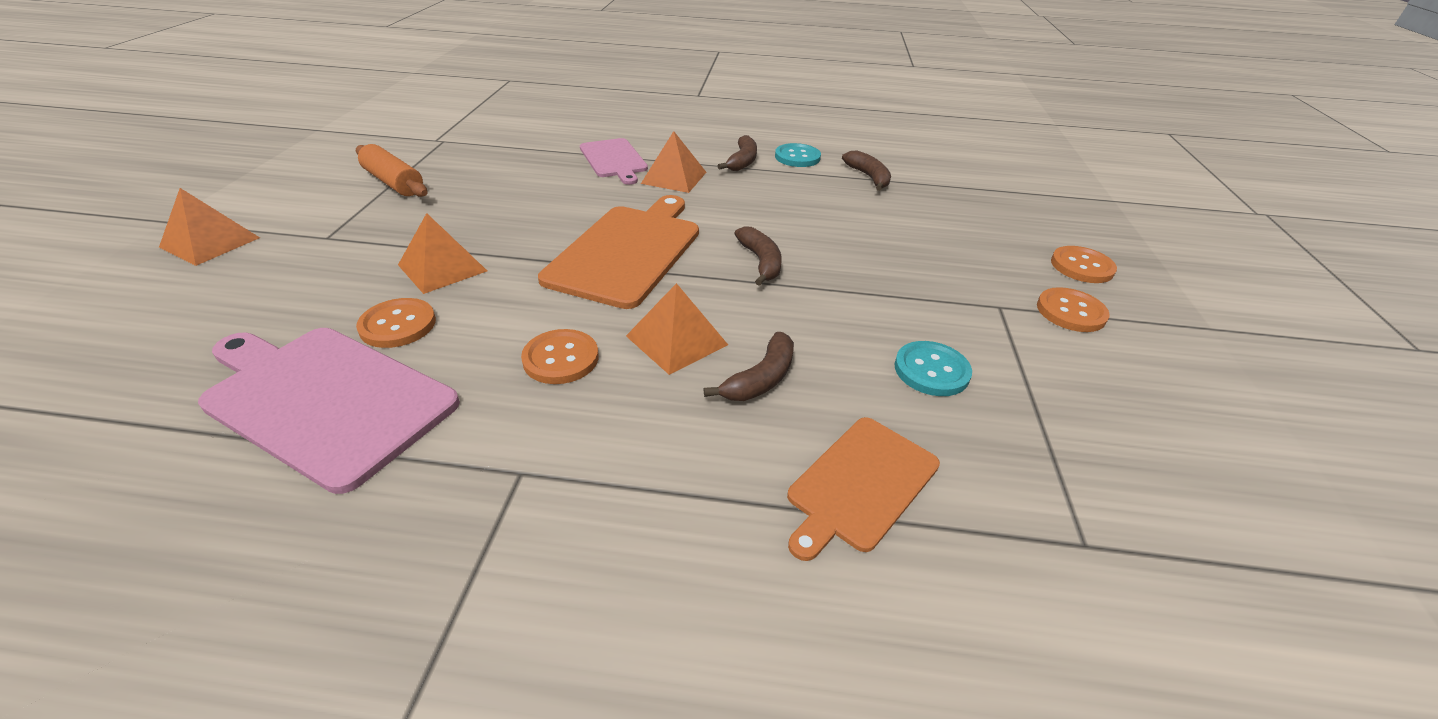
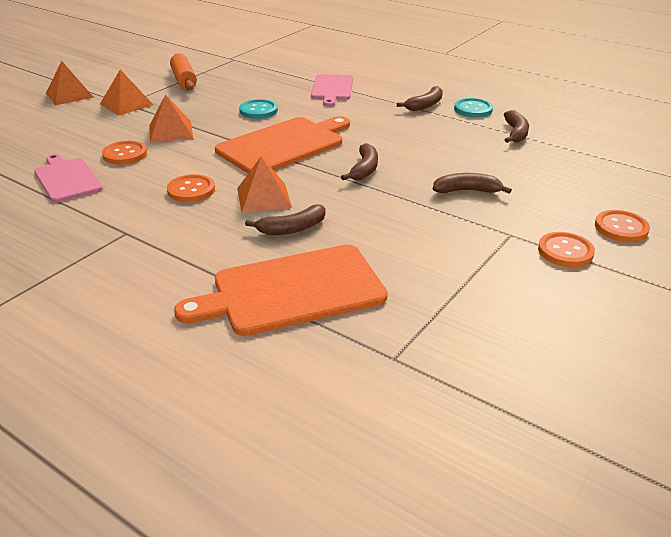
camera: 30 degrees right, 5 degrees down
pink cutting board [198,328,460,494] -> pink cutting board [34,154,103,202], size x0.62
orange pyramid [641,131,706,193] -> orange pyramid moved to [100,70,153,116]
orange cutting board [787,417,940,561] -> orange cutting board [174,244,388,336], size x1.62
turquoise button [894,341,972,396] -> turquoise button moved to [239,99,278,119]
none -> brown banana [433,173,512,194]

